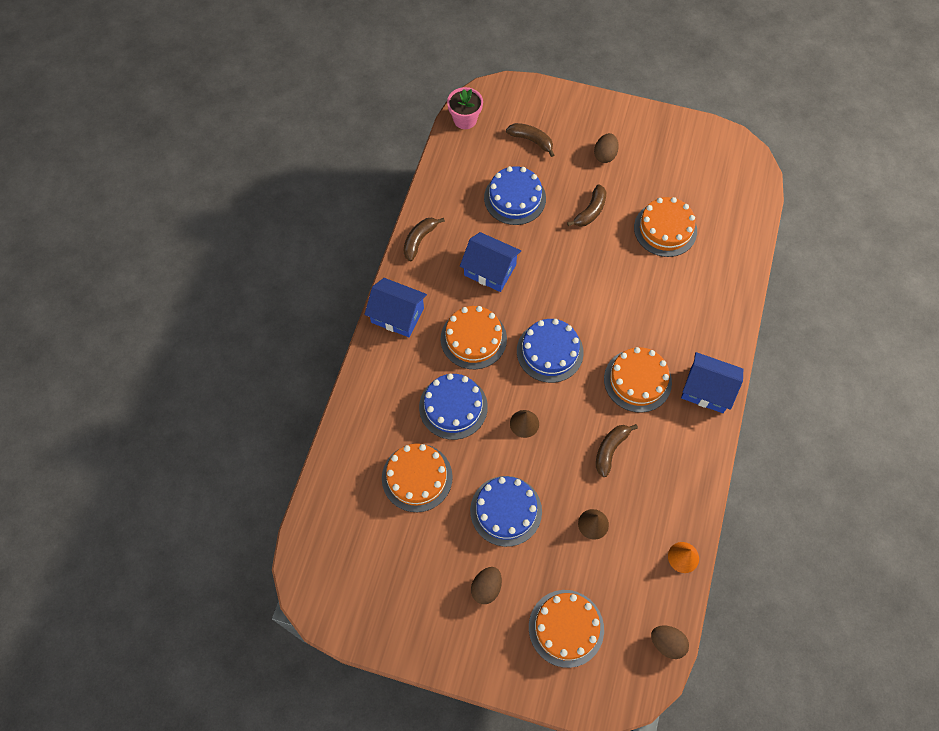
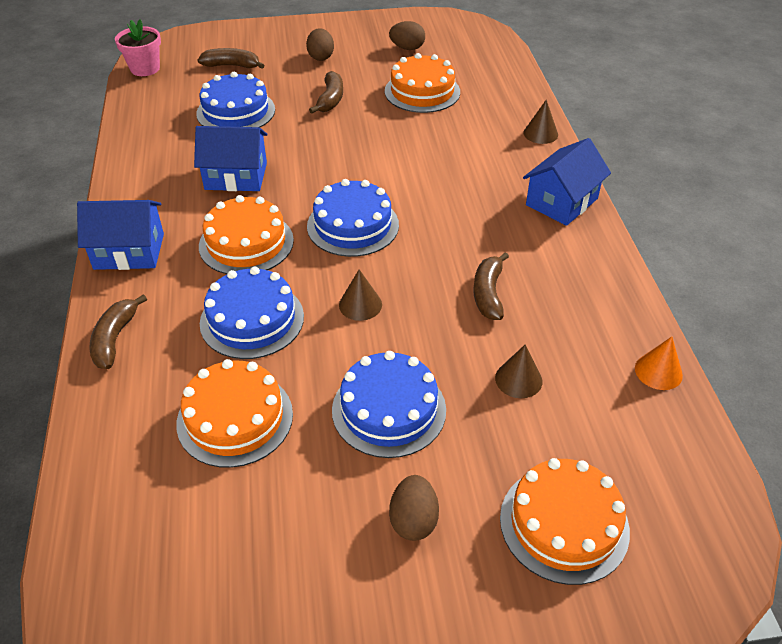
camera: 25 degrees left, 20 degrees down
brown banana [403,218,445,261] -> brown banana moved to [90,294,147,369]
orange cake [604,347,672,413] -> none
brown egg [651,626,689,659] -> brown egg moved to [389,21,425,50]
blue house [681,352,743,413] -> blue house turned 45 degrees counterclockwise [523,138,611,226]
none -> brown cone [524,100,558,144]

